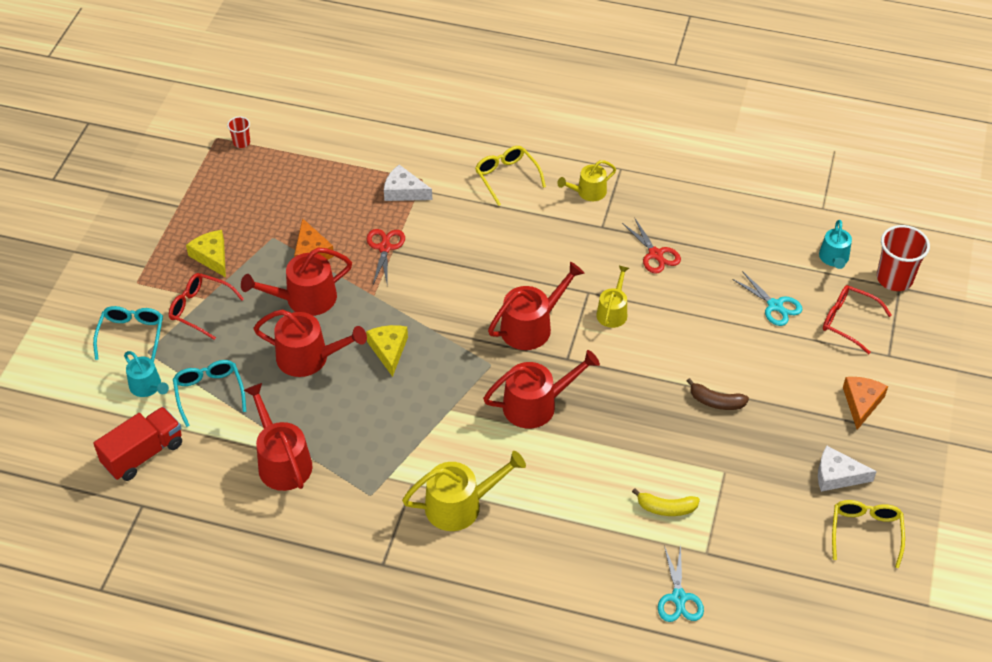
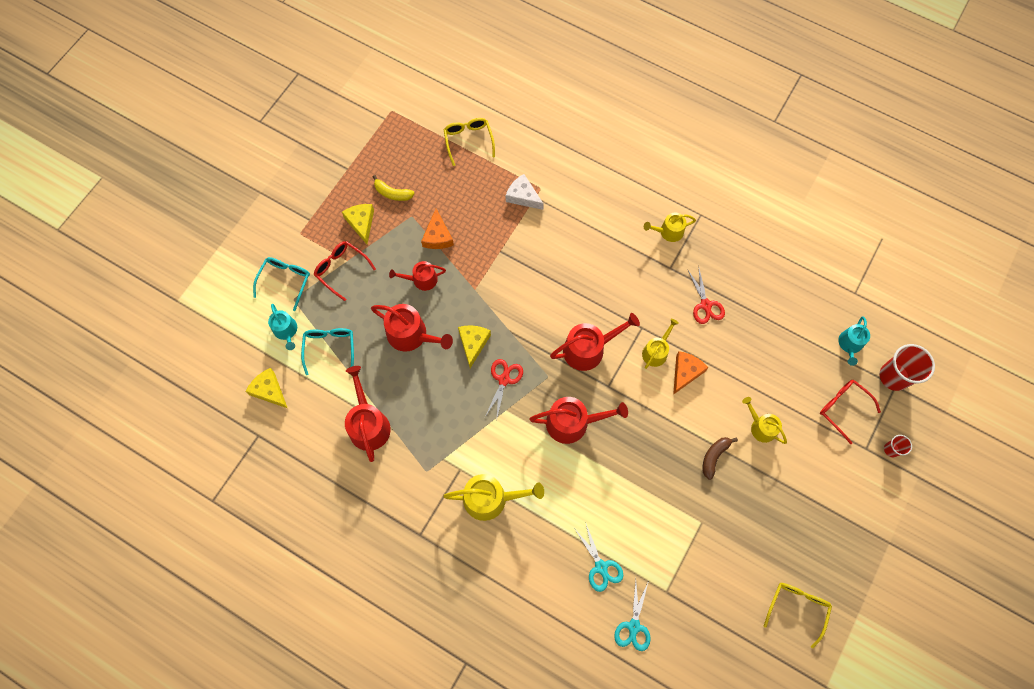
camera: 15 degrees right, 20 degrees up
red truck [93,407,182,481] -> yellow cheese [245,368,287,408]
red cup [227,116,250,148] -> red cup moved to [884,435,912,457]
red watering can [241,248,352,316] -> red watering can [389,261,446,291], size x0.62
red scissors [367,229,405,287] -> red scissors moved to [485,359,523,422]
yellow glasses [475,146,546,206] -> yellow glasses moved to [444,118,495,166]
yellow banana [632,488,700,516] -> yellow banana moved to [373,175,415,201]
brown banana [687,378,749,410] -> brown banana turned 90 degrees clockwise [702,437,738,480]
turquoise scissors [732,271,803,326] -> turquoise scissors moved to [574,522,623,592]
white cheese [818,446,877,492] -> none
orange cheese [843,377,888,430] -> orange cheese moved to [673,351,708,395]
none -> yellow watering can [742,397,787,444]

